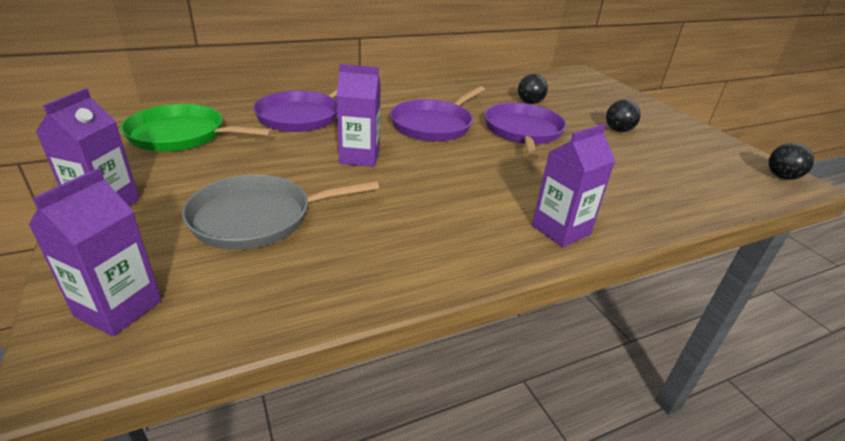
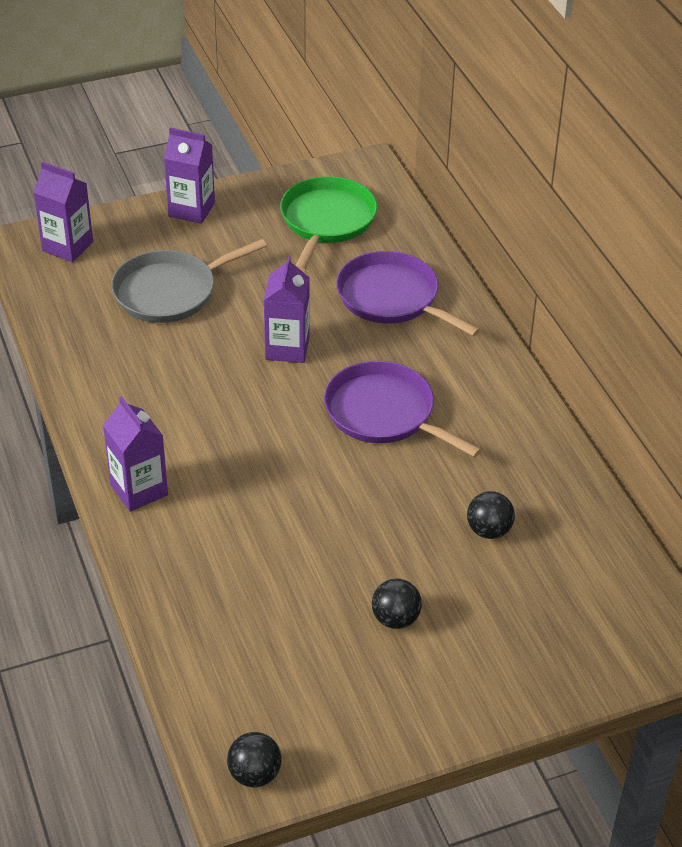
camera: 95 degrees right, 10 degrees up
grey pan [182,175,379,250] -> grey pan turned 105 degrees counterclockwise [111,239,267,323]
purple pan [484,103,566,160] -> none

